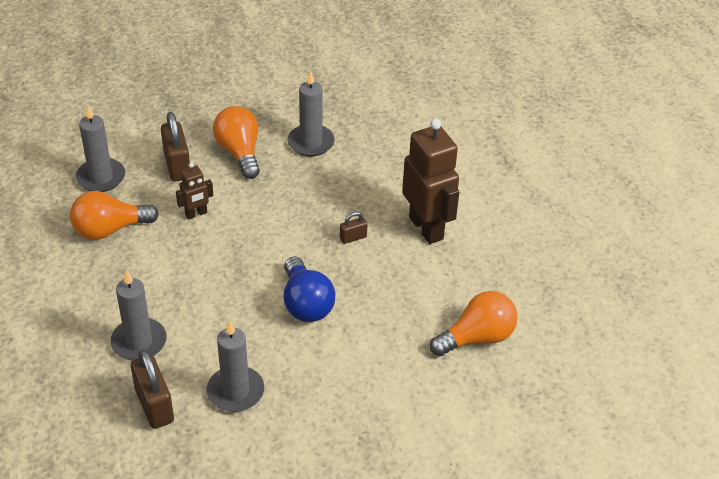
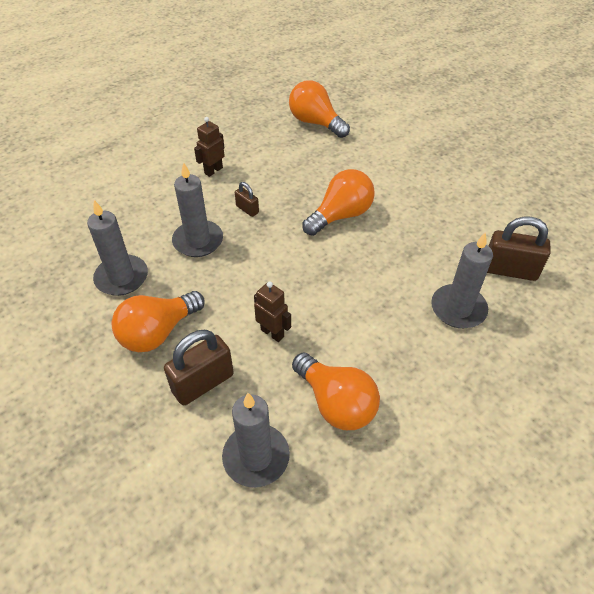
camera: 110 degrees left, 5 degrees up
brown padlock [131,349,174,429] -> brown padlock turned 60 degrees clockwise [487,217,551,281]
grey candle [207,321,264,412] -> grey candle moved to [172,162,223,257]
blue light bulb [284,256,335,322] -> orange light bulb [302,169,375,236]
brown robot [402,118,459,244] -> brown robot [194,117,225,177], size x0.49

